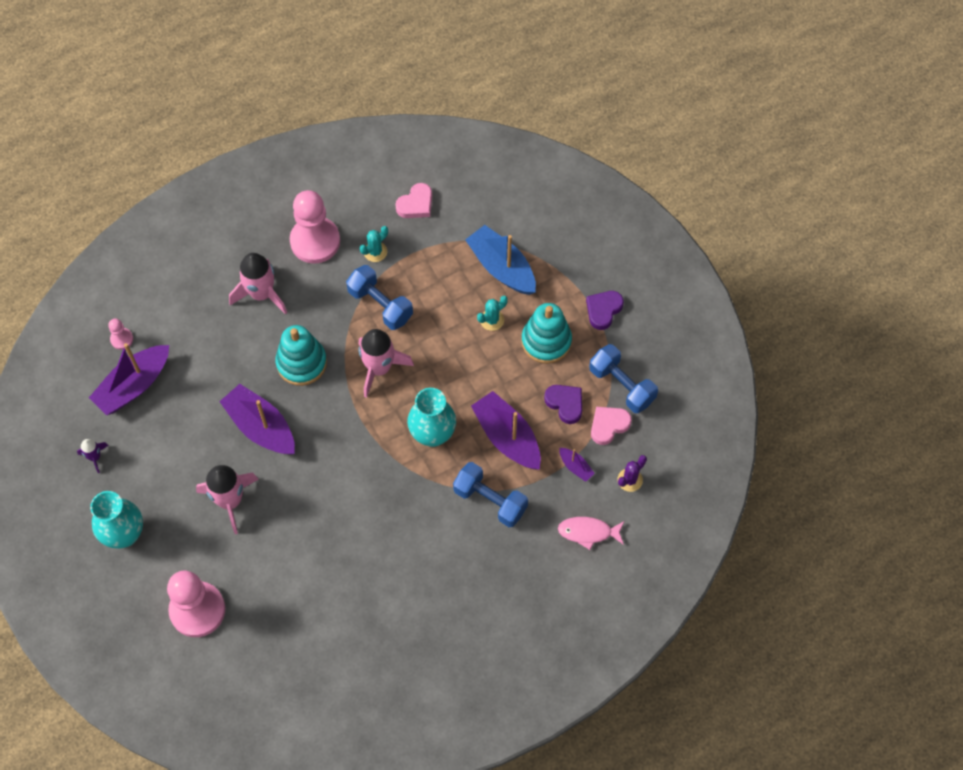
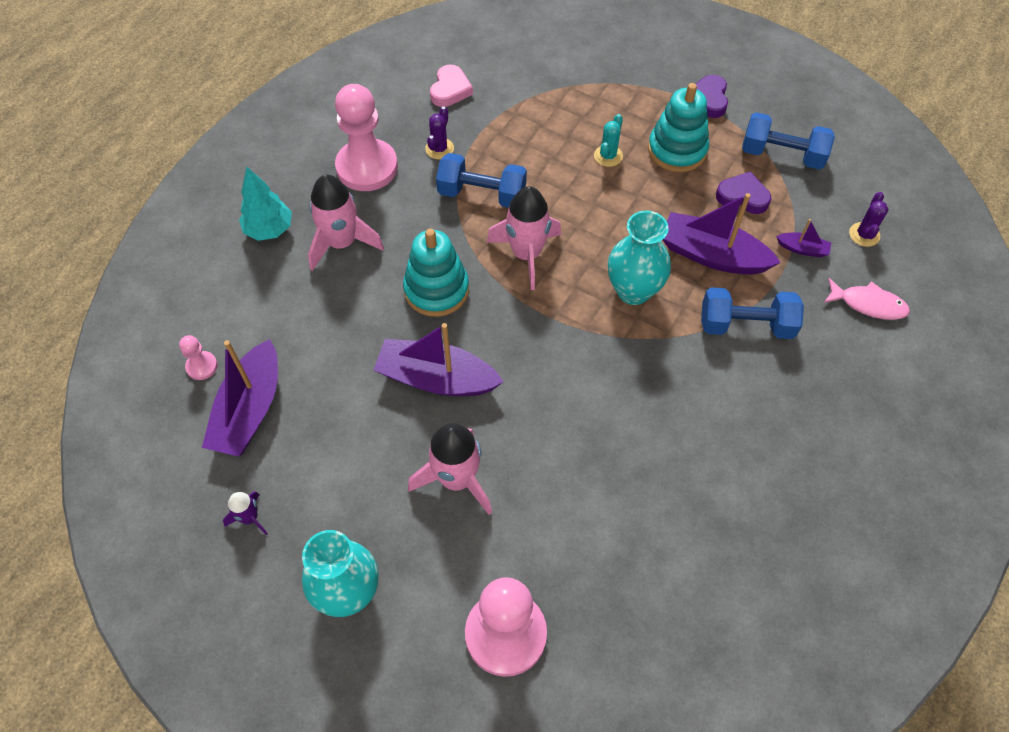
camera: 30 degrees left, 5 degrees down
turquoise cactus [360,226,388,262] -> purple cactus [425,106,454,160]
blue boat [465,225,536,295] -> none
pink fish [558,517,624,550] -> pink fish turned 135 degrees counterclockwise [824,278,910,320]
pink heart [591,407,632,445] -> none
none -> turquoise tree [239,167,292,241]

